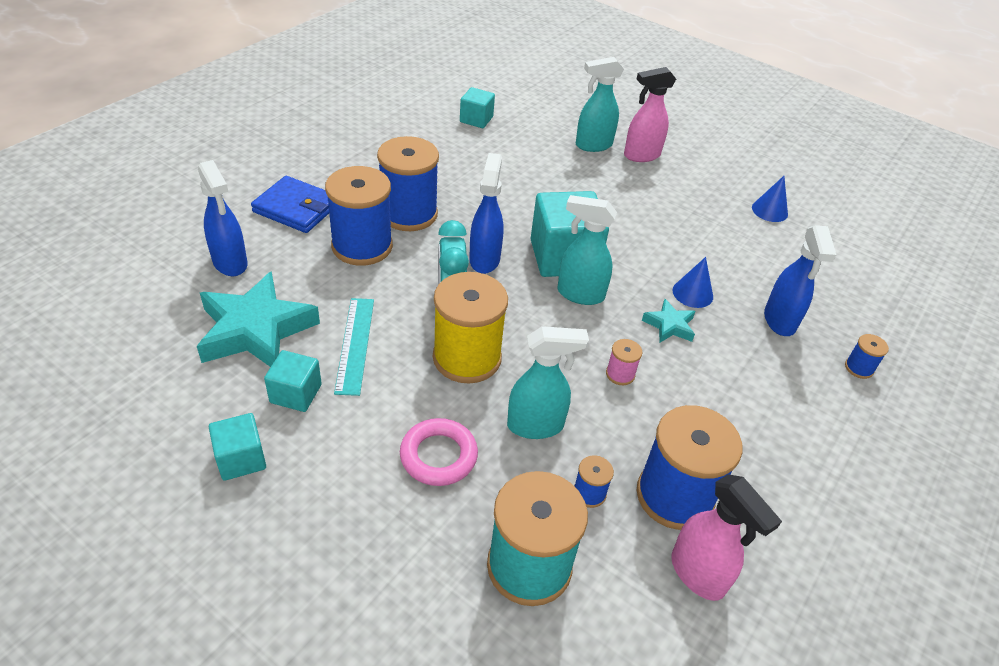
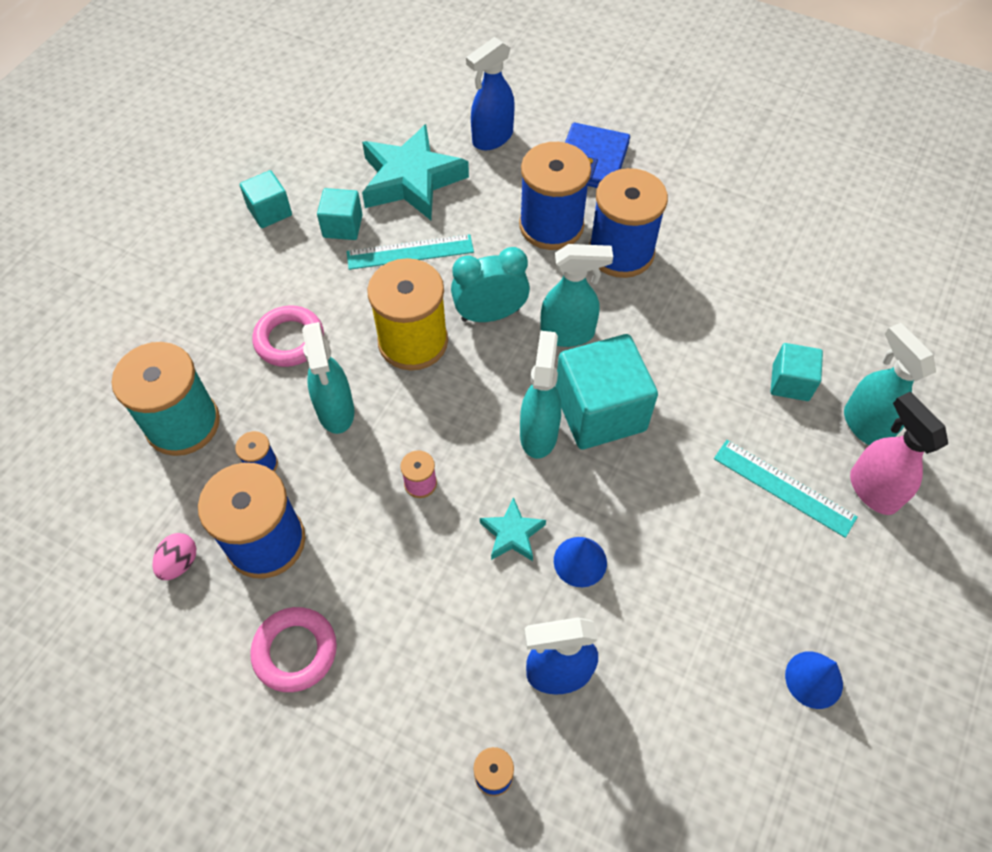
camera: 85 degrees right, 15 degrees up
turquoise cube [460,87,495,128] -> turquoise cube moved to [771,343,823,401]
blue spray bottle [469,153,504,274] -> turquoise spray bottle [540,244,613,347]
pink spray bottle [671,474,782,601] -> pink egg [153,533,196,580]
none -> pink ring [250,607,337,692]
none -> turquoise ruler [714,440,858,538]

